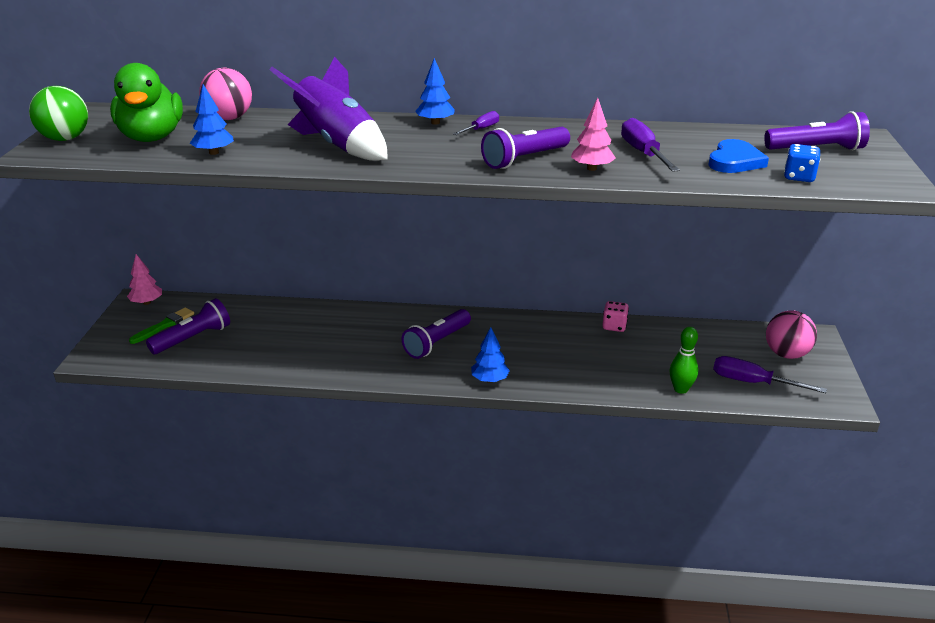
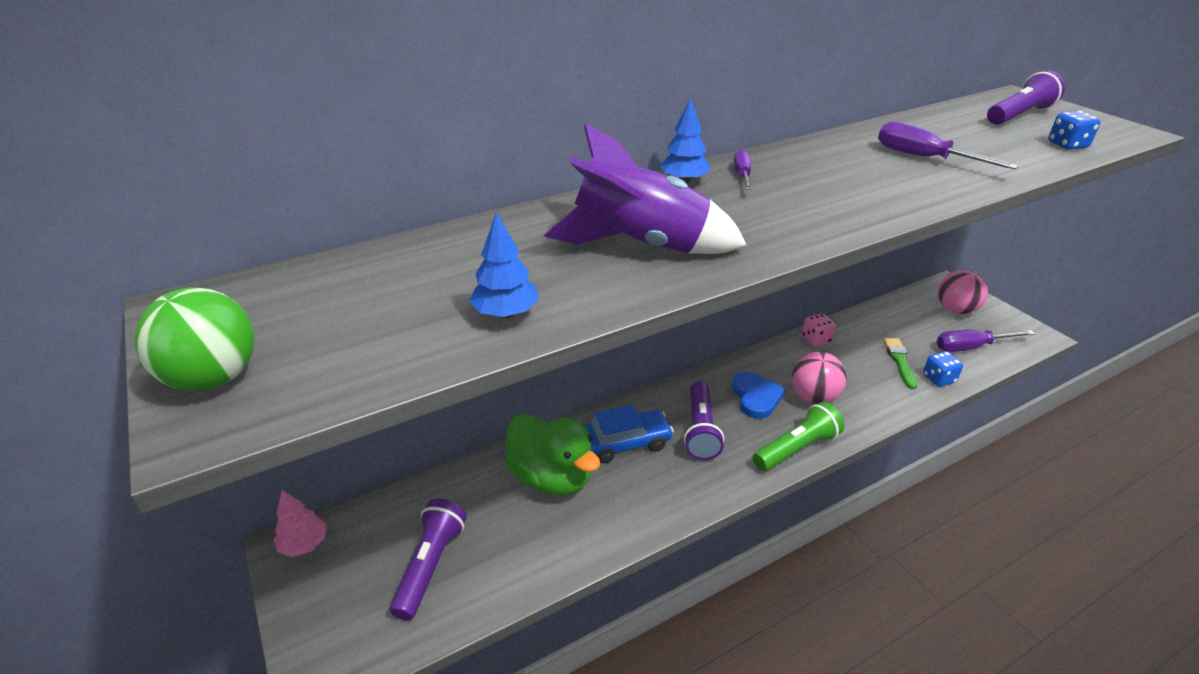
camera: 35 degrees left, 5 degrees up
green duck [110,63,183,142] -> green duck moved to [505,414,600,496]
green brush [129,307,194,344] -> green brush moved to [883,338,918,389]
pink ball [199,68,252,120] -> pink ball moved to [792,352,847,404]
blue tree [471,327,510,383] -> green flashlight [753,402,844,471]
purple flashlight [481,127,570,169] -> none
pink tree [571,98,616,171] -> none
green bowling pin [670,327,698,394] -> blue dice [923,351,963,387]
blue heart [708,139,769,173] -> blue heart moved to [732,372,786,419]
none -> blue car [584,405,674,463]

